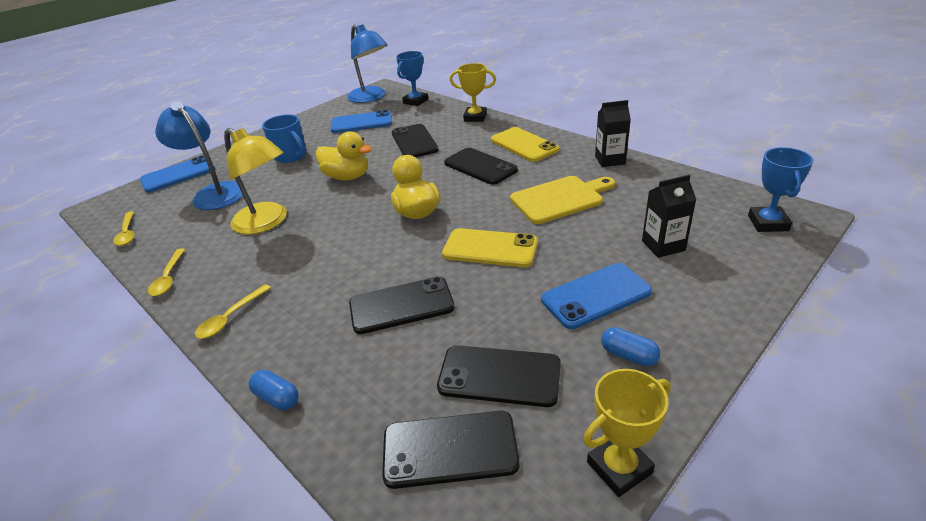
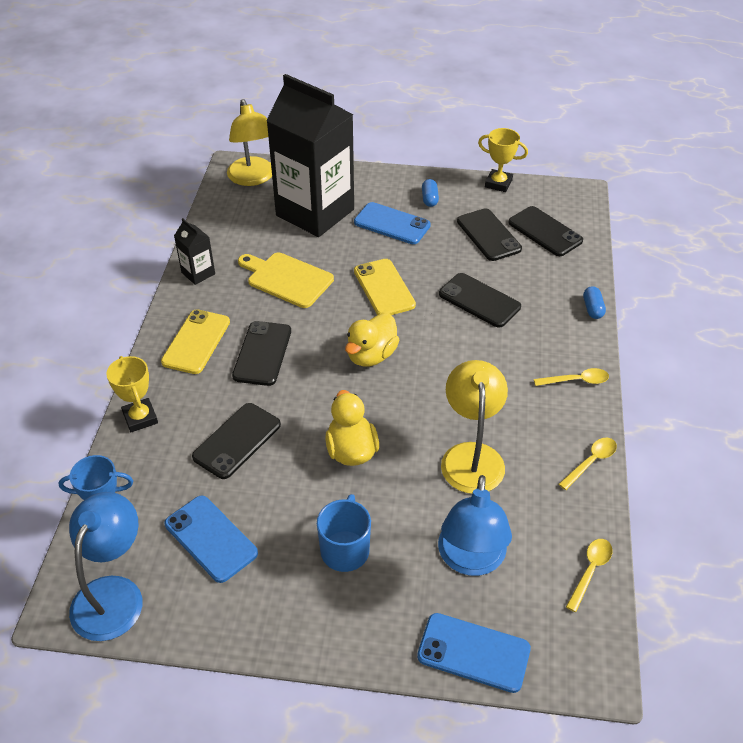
camera: 130 degrees left, 10 degrees up
black carton [642,175,696,258] -> black carton [266,74,354,237], size x2.46
blue trophy [748,147,813,232] -> yellow lamp [227,99,272,186]

